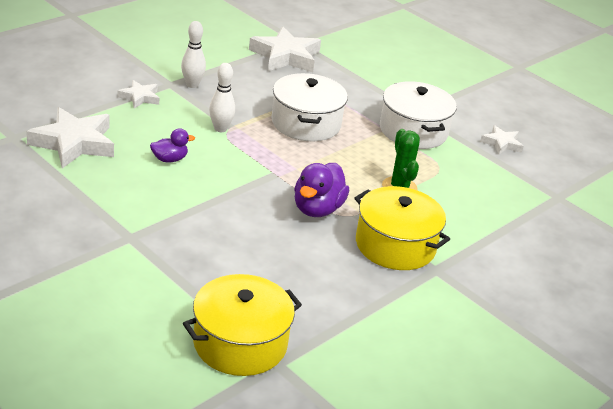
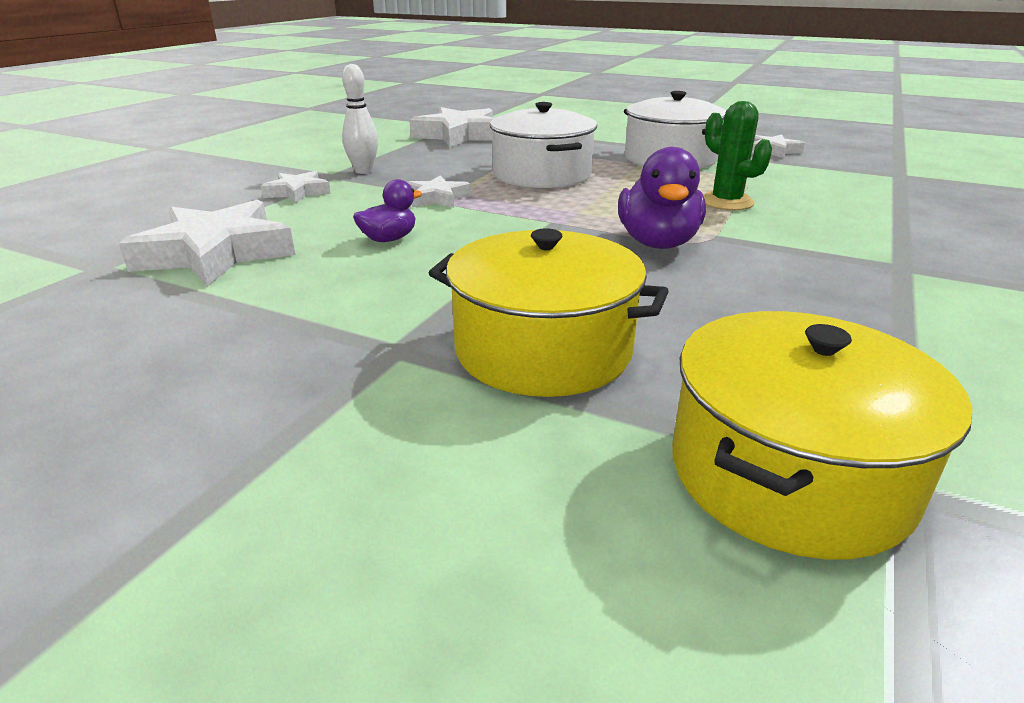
camera: 15 degrees left, 5 degrees down
white bowling pin [209,63,235,132] -> white star [407,175,471,208]
yellow pot [354,186,450,270] -> yellow pot moved to [429,228,669,397]

